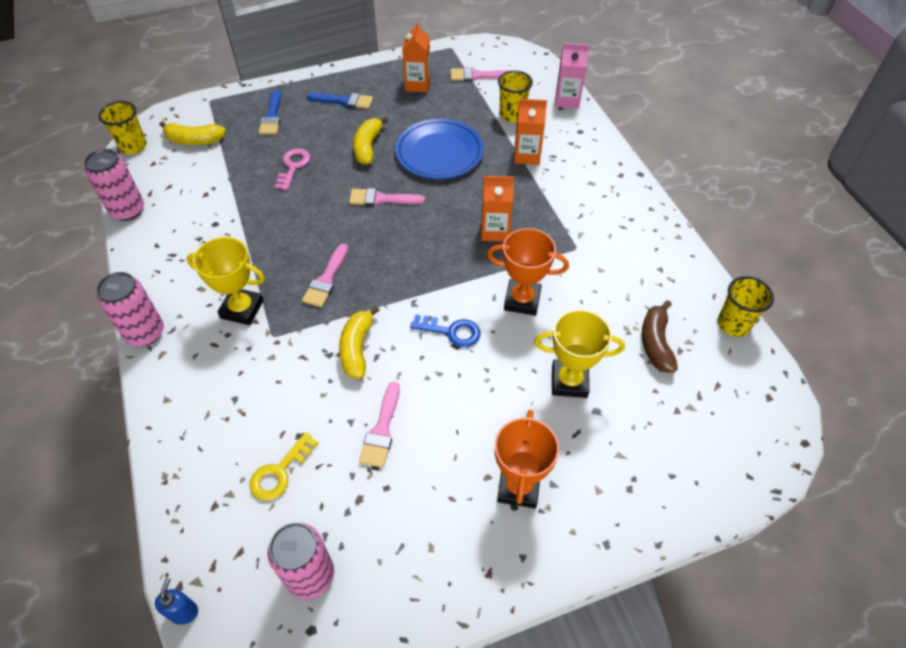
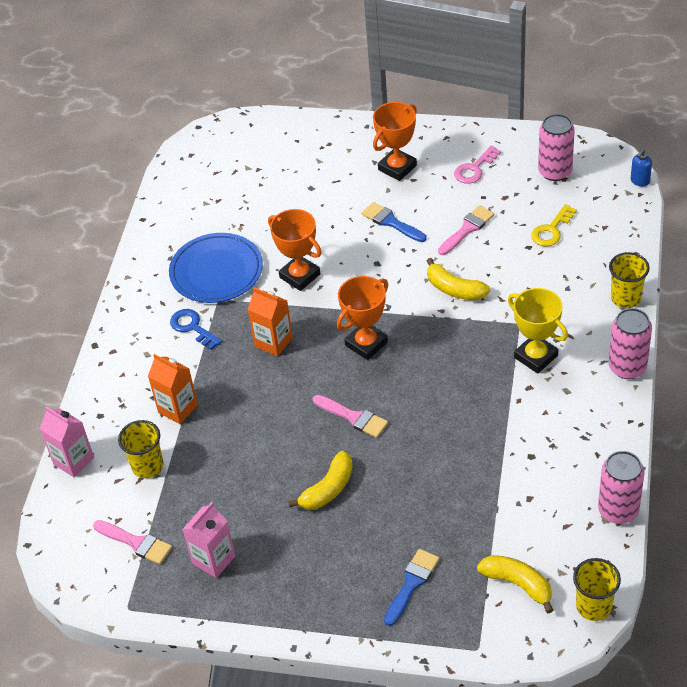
camera: 145 degrees left, 5 degrees down
yellow key [250,432,318,500] -> yellow key turned 150 degrees clockwise [531,204,577,246]
pink key [274,148,310,191] -> pink key moved to [454,146,501,184]
pink brush [302,243,348,307] -> none
blue brush [307,93,373,109] -> blue brush moved to [362,202,426,242]
yellow banana [339,306,380,379] -> yellow banana turned 90 degrees clockwise [427,258,490,300]
blue plate [395,119,484,179] -> blue plate moved to [169,233,263,303]
orange carton [402,22,431,93] -> pink carton [182,502,236,578]
blue key [410,315,480,347] -> blue key moved to [170,309,222,350]
yellow trophy [534,310,625,398] -> none
brown banana [642,300,678,373] -> none
yellow cup [717,276,774,337] -> yellow cup moved to [609,252,650,308]
none -> orange trophy [337,276,388,360]

